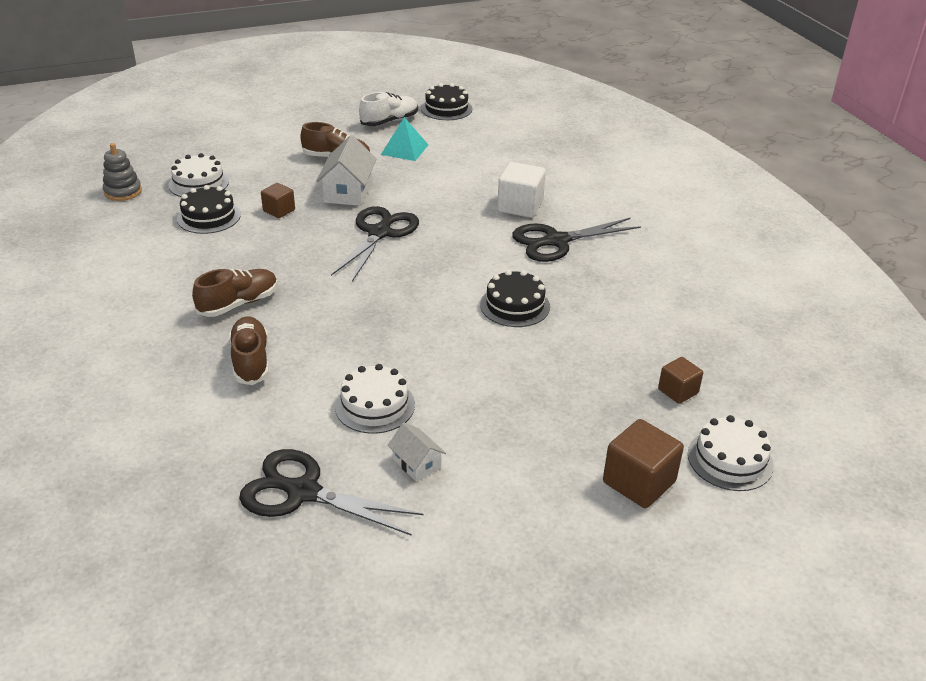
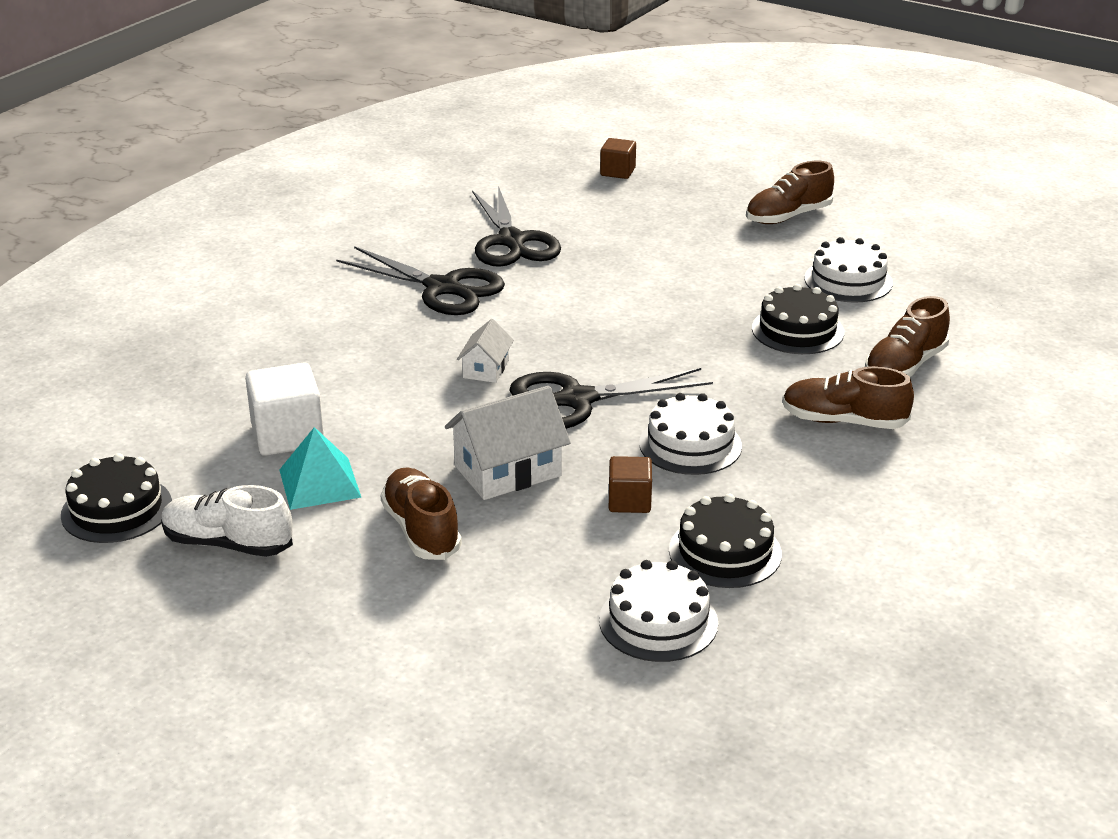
camera: 125 degrees left, 5 degrees down
grey stacking toy [103,143,142,201] -> none
black scissors [239,449,424,536] -> black scissors moved to [472,186,561,267]
white house [388,423,446,482] -> white house moved to [457,319,514,383]
black cake [480,270,550,327] -> black cake moved to [752,284,844,354]
white cube [497,162,546,218] -> white cube moved to [245,362,324,456]
brown cube [603,419,684,508] -> none
white cake [688,415,774,491] -> white cake moved to [639,393,742,475]
none -> brown shoe [746,161,834,224]

